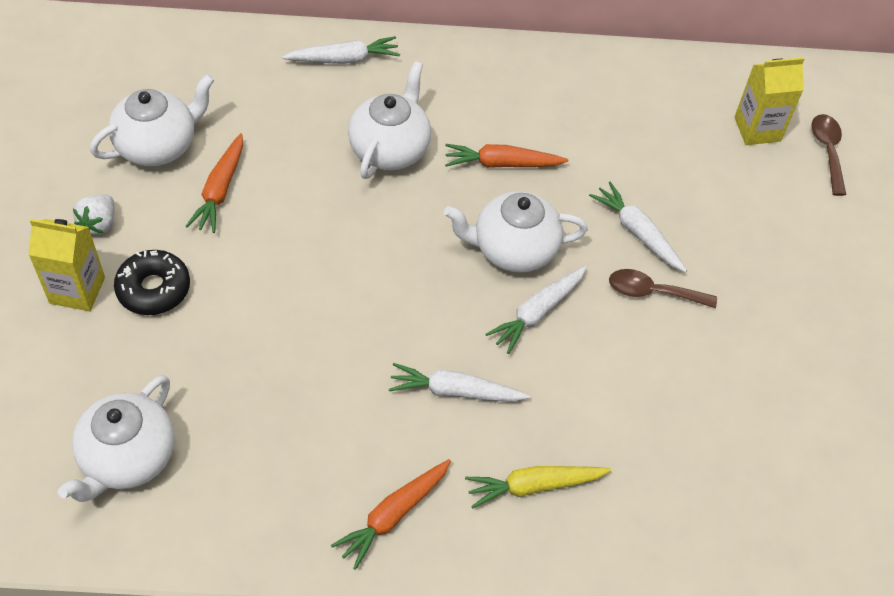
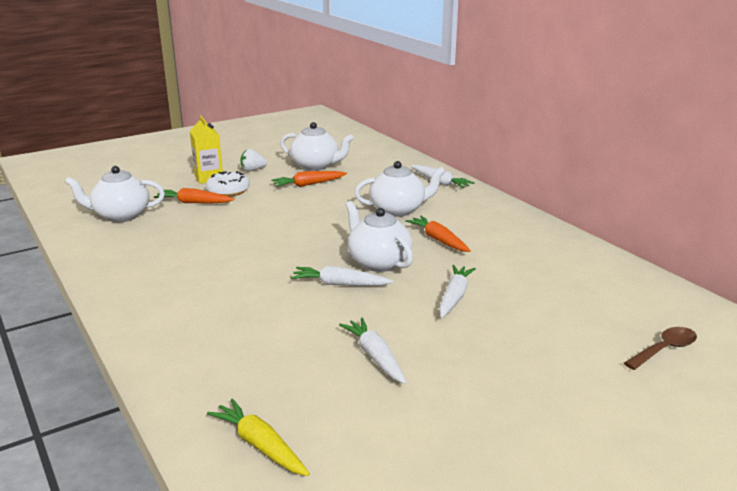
camera: 60 degrees right, 30 degrees down
black donut [114,250,190,315] -> white donut [206,171,250,197]
orange carrot [331,459,451,570] -> orange carrot moved to [154,188,234,203]
white carrot [388,363,530,402] -> white carrot moved to [339,318,407,384]
yellow carrot [465,466,611,509] -> yellow carrot moved to [207,398,310,476]
brown spoon [609,269,717,308] -> none
yellow carton [734,57,804,145] -> none

